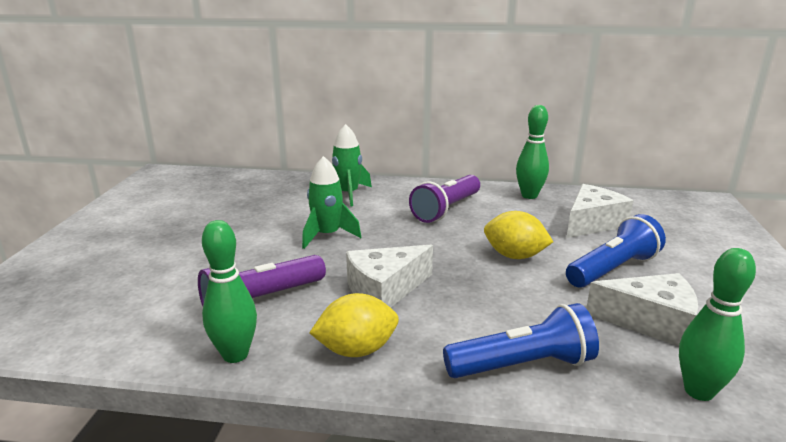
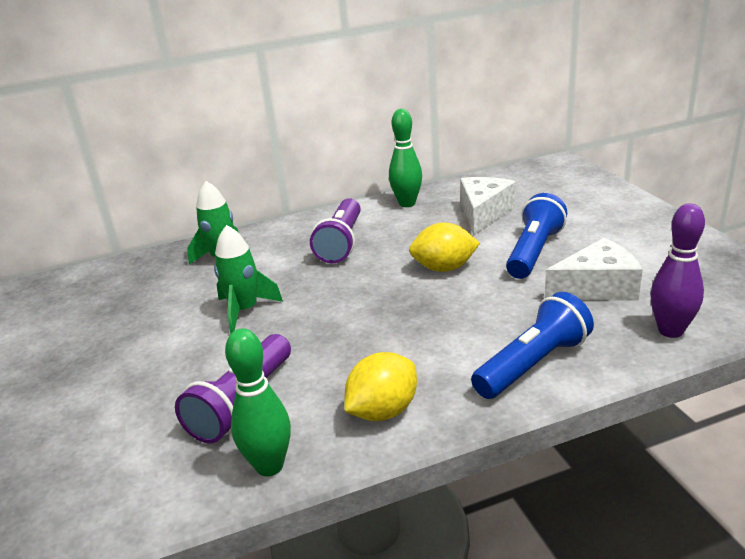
camera: 25 degrees left, 5 degrees up
white cheese [346,245,433,308] -> none
green bowling pin [679,248,756,401] -> purple bowling pin [650,203,705,338]

